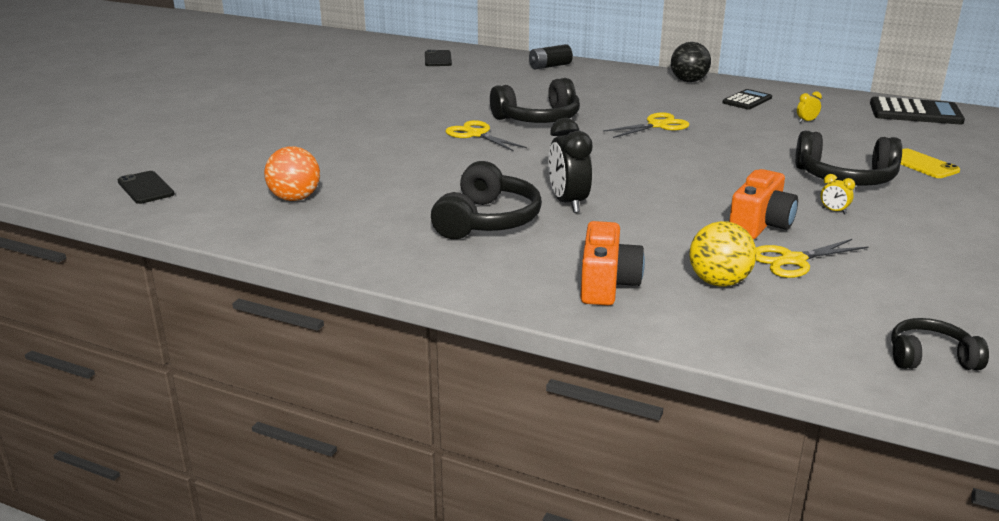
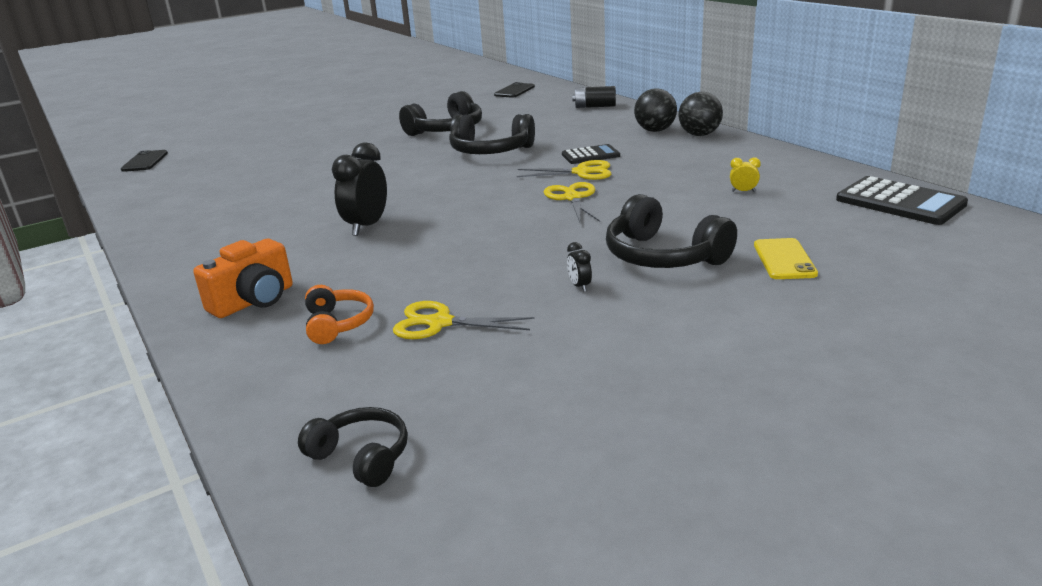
camera: 35 degrees right, 0 degrees up
orange ball [264,146,320,201] -> none
black headphones [431,161,542,239] -> black headphones moved to [399,91,482,136]
yellow scissors [446,120,527,151] -> yellow scissors moved to [544,182,600,222]
yellow ball [689,221,756,287] -> orange headphones [305,285,374,344]
black calculator [723,89,772,110] -> black calculator moved to [562,144,620,164]
orange camera [729,169,798,239] -> none
yellow clock [821,174,855,214] -> black clock [567,242,592,292]
none -> black ball [634,88,677,132]

